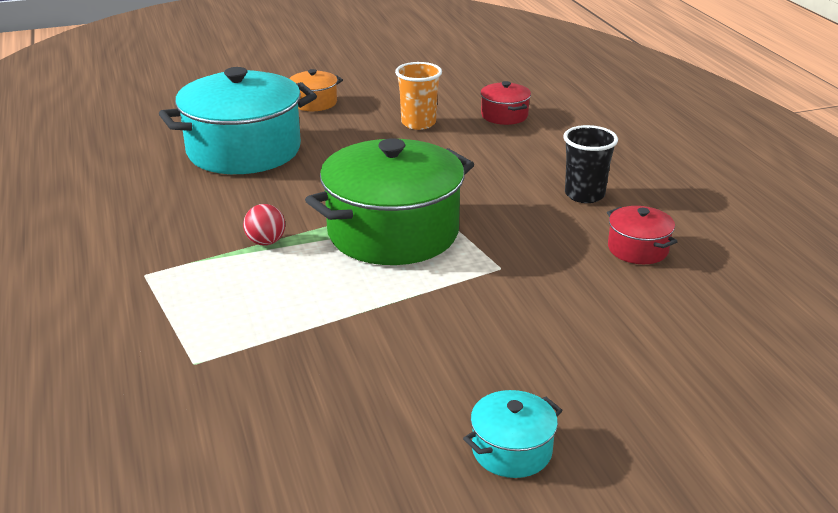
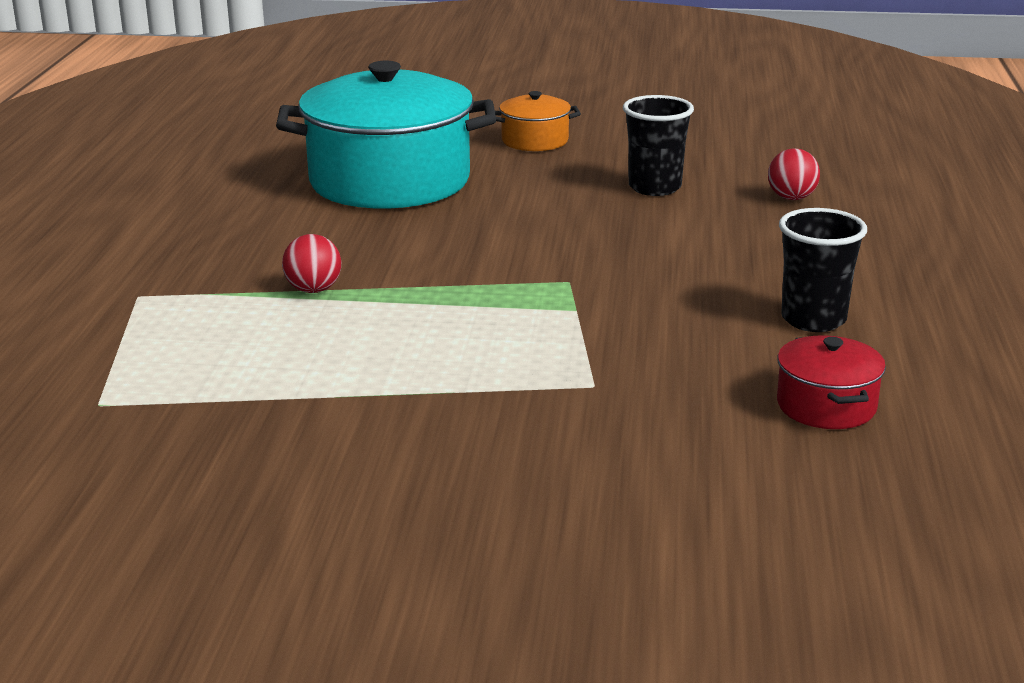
camera: 25 degrees right, 5 degrees down
green pot [305,138,474,265] -> none
orange cup [395,62,442,130] -> black cup [623,95,694,196]
turquoise pot [463,390,563,478] -> none
red pot [480,81,531,125] -> red ball [768,148,820,200]

